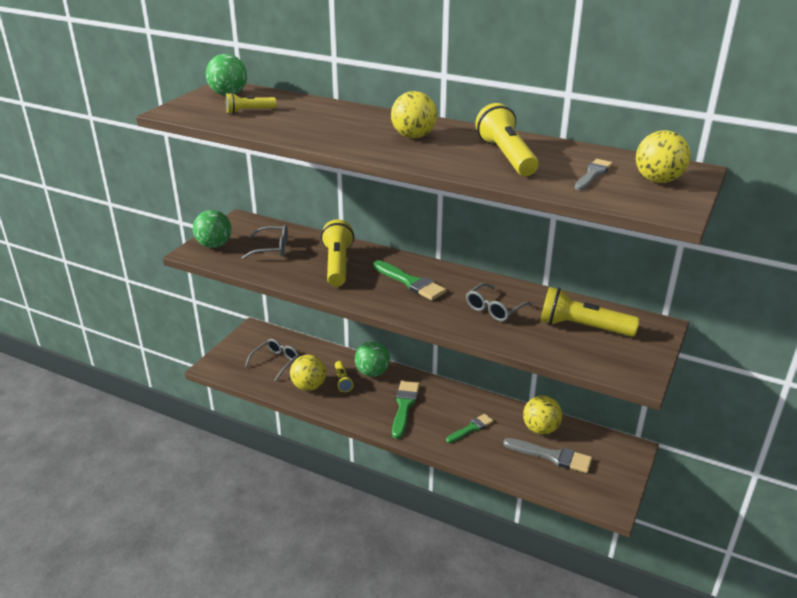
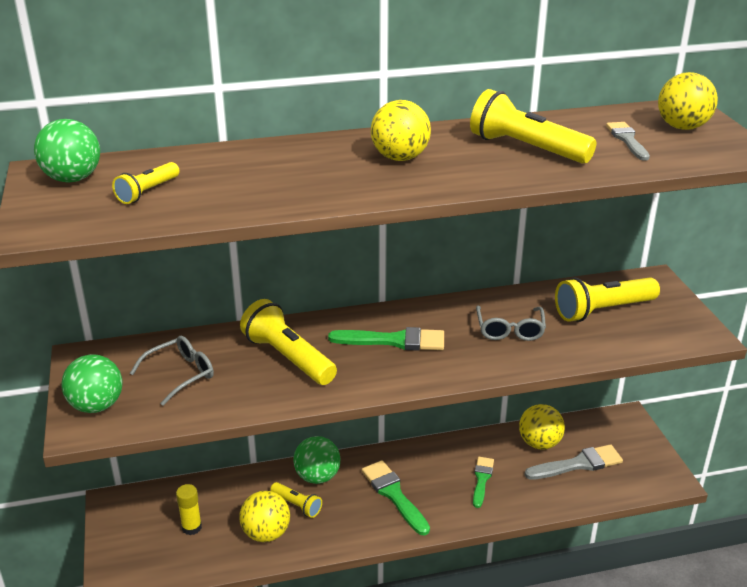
camera: 40 degrees left, 0 degrees up
grey glasses [245,339,299,381] -> yellow glue stick [176,484,202,535]

